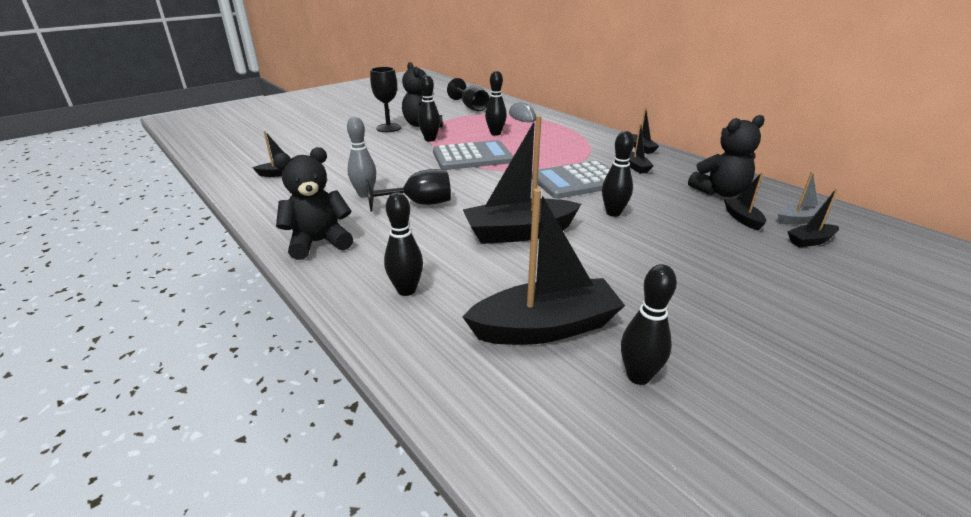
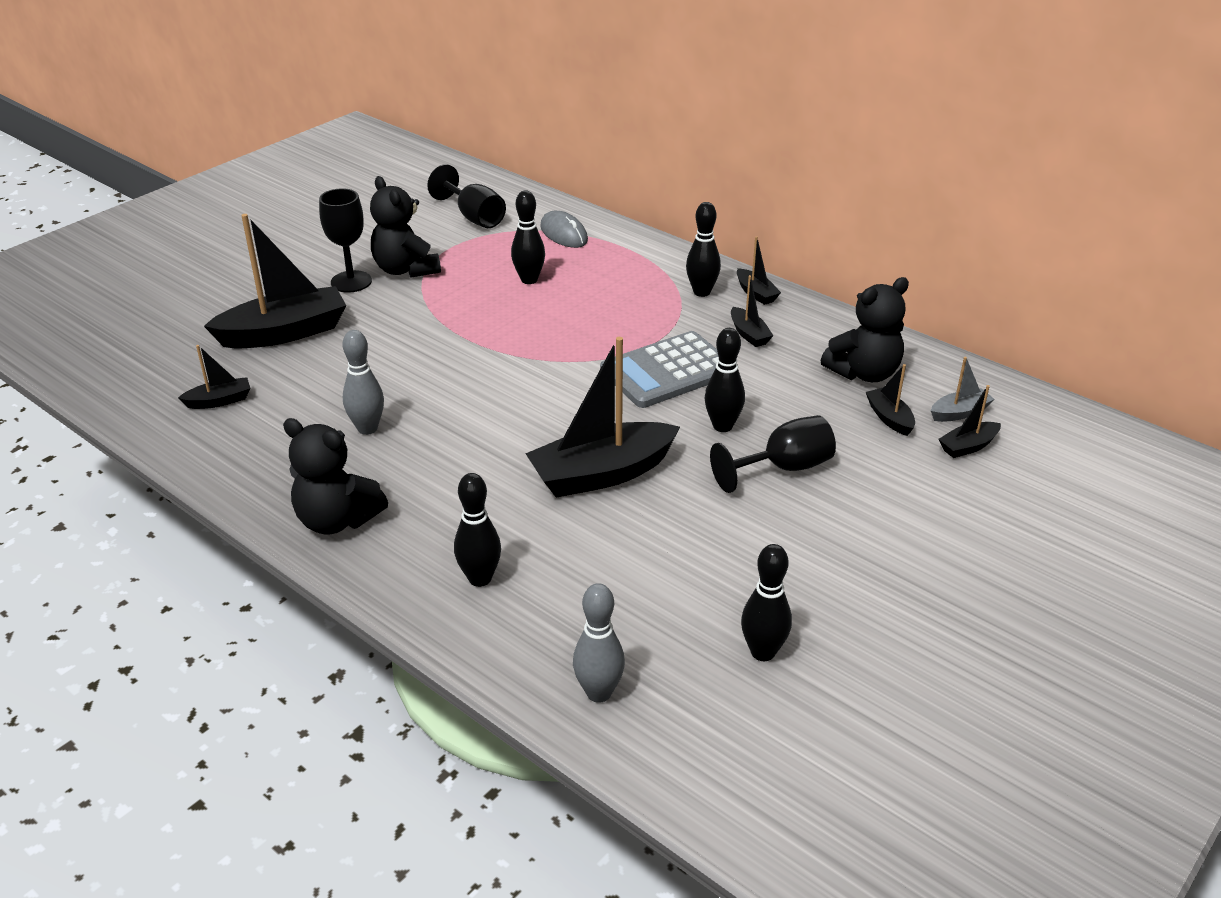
camera: 10 degrees left, 5 degrees up
black teddy bear [273,147,353,260] -> black teddy bear turned 120 degrees counterclockwise [283,418,388,534]
black goblet [365,169,451,212] -> black goblet moved to [710,415,836,493]
black bowling pin [418,75,440,142] -> black bowling pin moved to [686,202,721,297]
grey calculator [433,140,514,170] -> none
black boat [462,188,625,345] -> black boat moved to [204,214,346,348]
none -> grey bowling pin [573,583,625,703]

